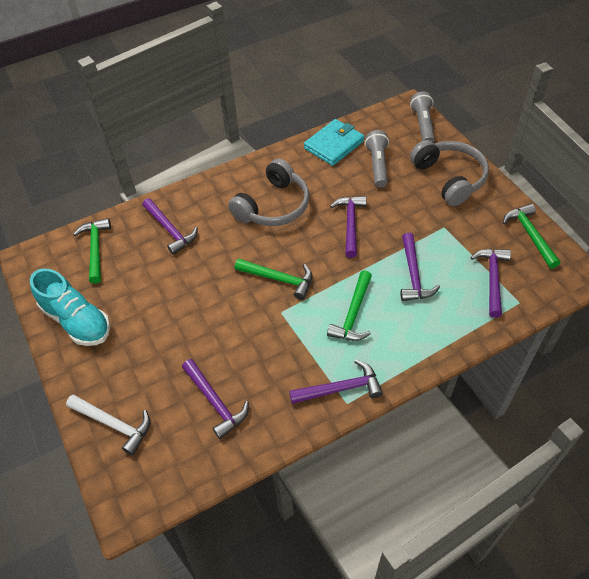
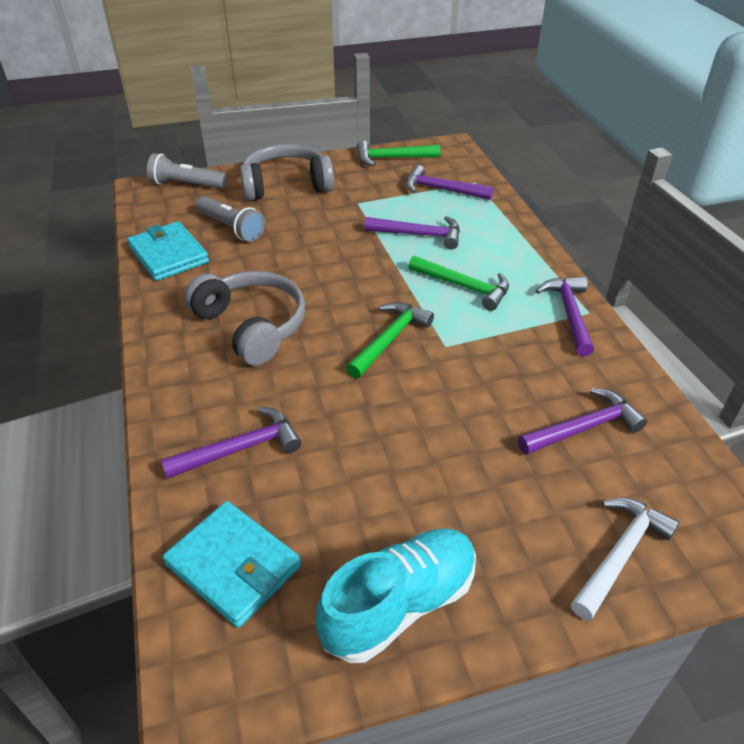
camera: 80 degrees left, 10 degrees down
green hammer [73,218,111,284] -> turquoise wallet [163,501,301,628]
purple hammer [330,196,366,258] -> none
grey flashlight [365,130,389,188] -> grey flashlight turned 150 degrees counterclockwise [196,196,265,242]

